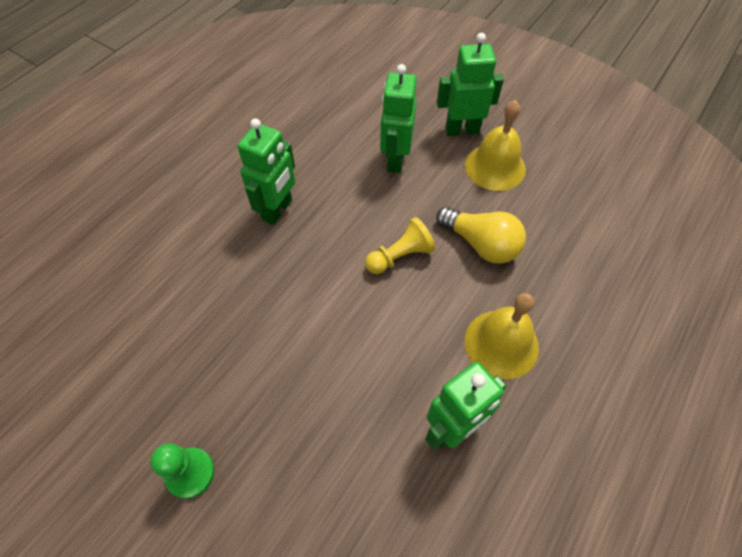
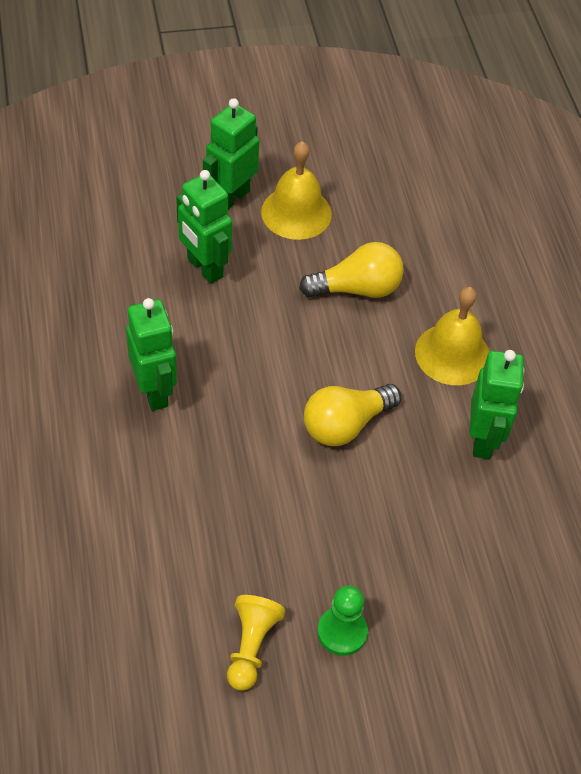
camera: 50 degrees left, 5 degrees down
yellow pawn [365,217,435,274] -> yellow pawn moved to [227,595,285,691]
none -> yellow light bulb [304,384,401,446]

